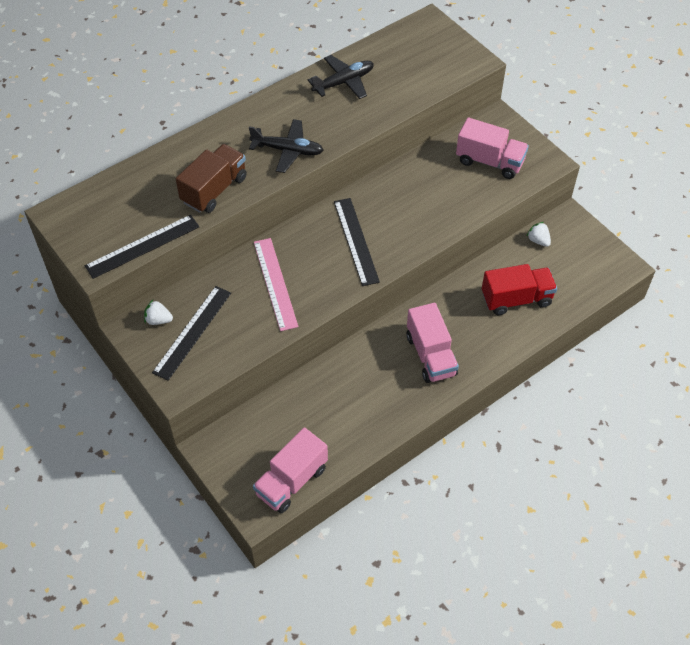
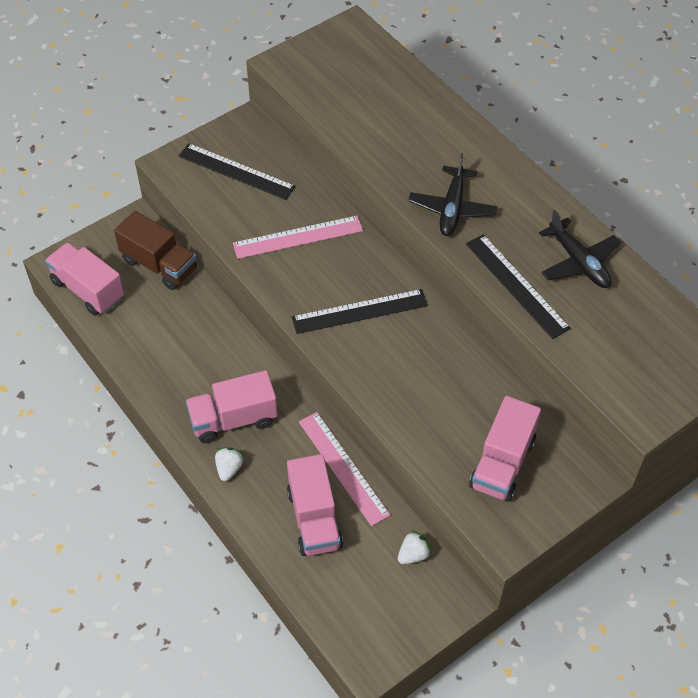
camera: 90 degrees right, 0 degrees up
black ruler [85,215,200,279] -> black ruler moved to [466,234,571,339]
white strawberry [144,300,173,325] -> white strawberry moved to [215,448,244,481]
brown truck [176,144,247,213] -> brown truck moved to [114,211,197,290]
red truck [482,264,557,315] -> pink truck [287,454,343,556]
none -> pink ruler [299,412,390,526]

